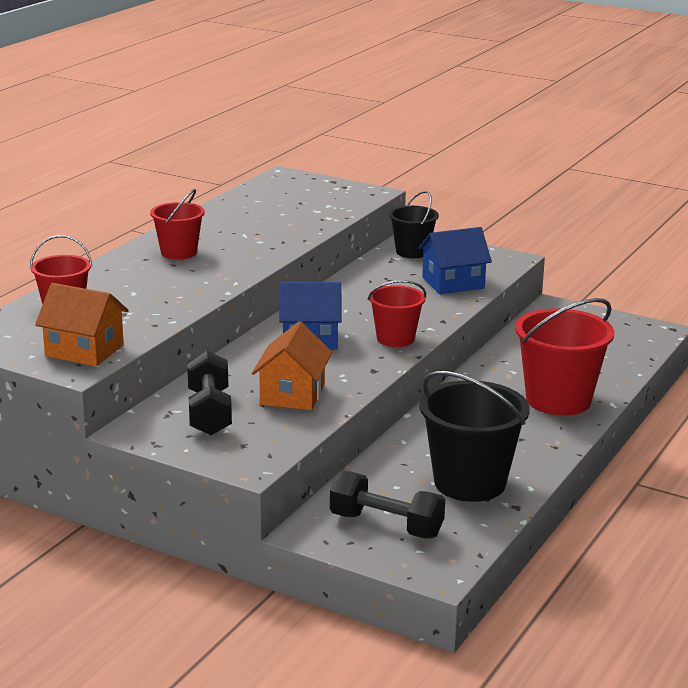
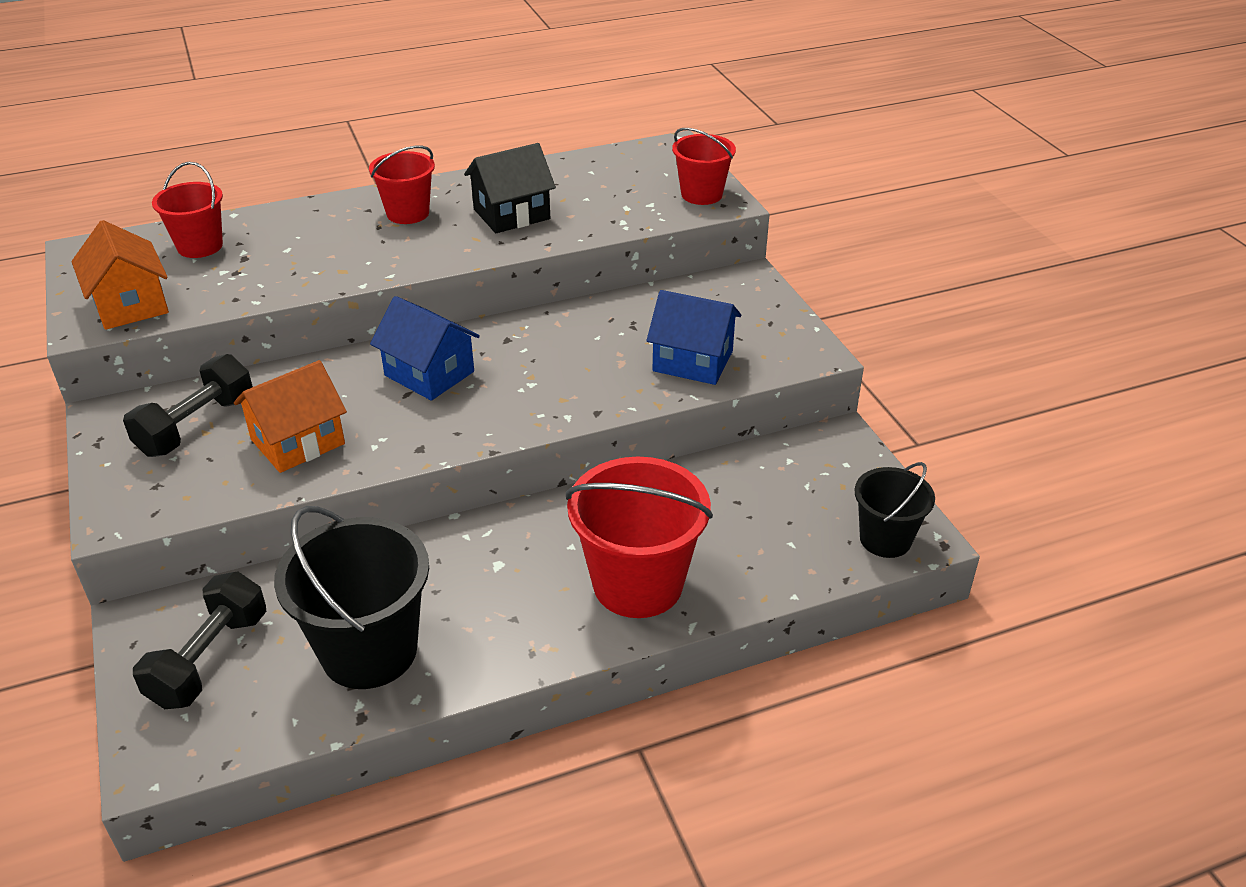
camera: 40 degrees right, 15 degrees up
black dumbbell [330,471,445,538] -> black dumbbell turned 45 degrees clockwise [133,571,267,709]
red bucket [368,280,426,347] -> red bucket moved to [672,128,736,205]
black bucket [389,191,439,258] -> black bucket moved to [855,462,935,558]
none -> black house [464,143,556,233]

